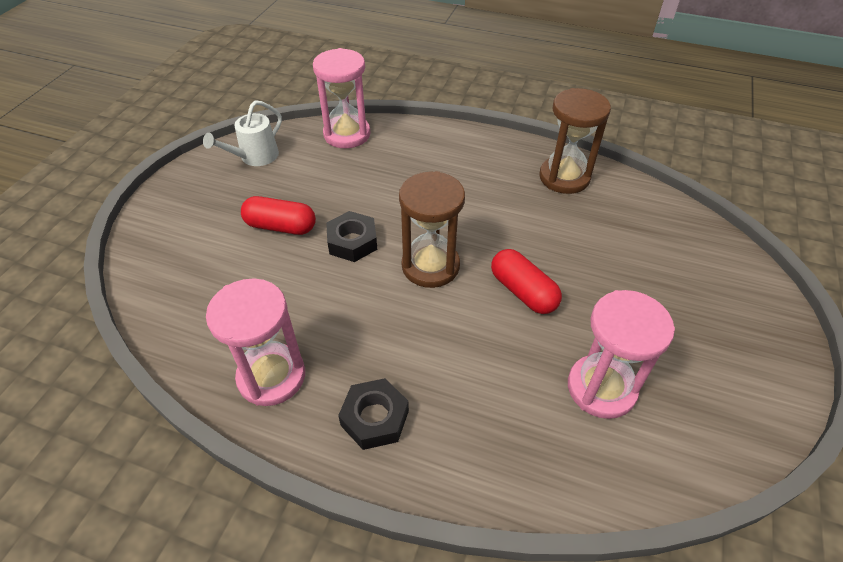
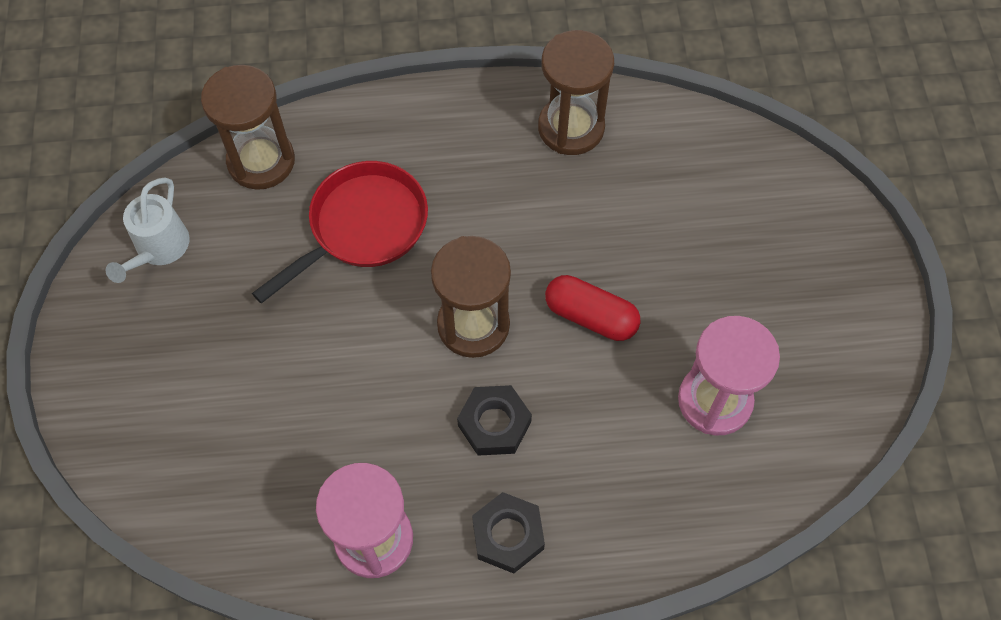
camera: 25 degrees left, 15 degrees up
red capsule [241,196,316,235] -> none
pink hourglass [313,48,371,148] -> brown hourglass [201,65,295,190]
black nut [326,211,377,262] -> black nut moved to [457,385,532,456]
none -> red pan [252,161,428,303]

